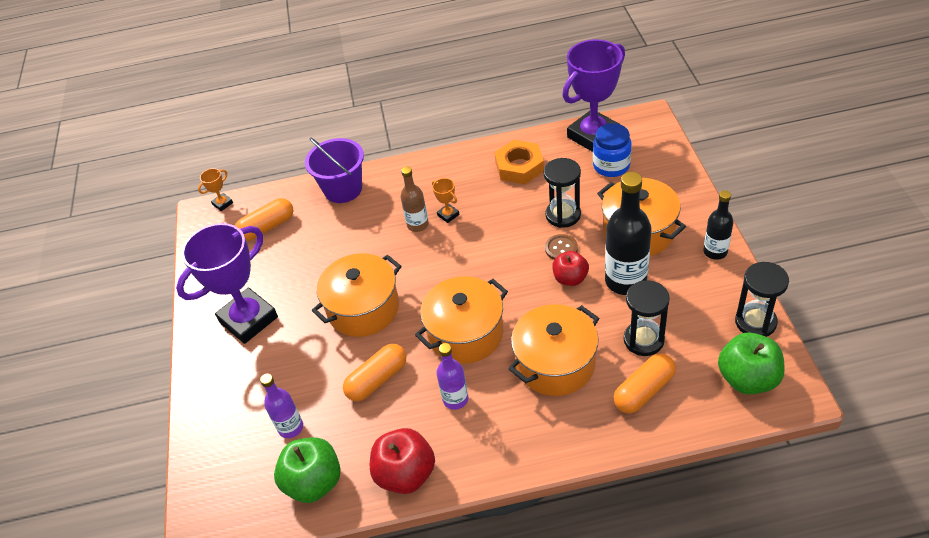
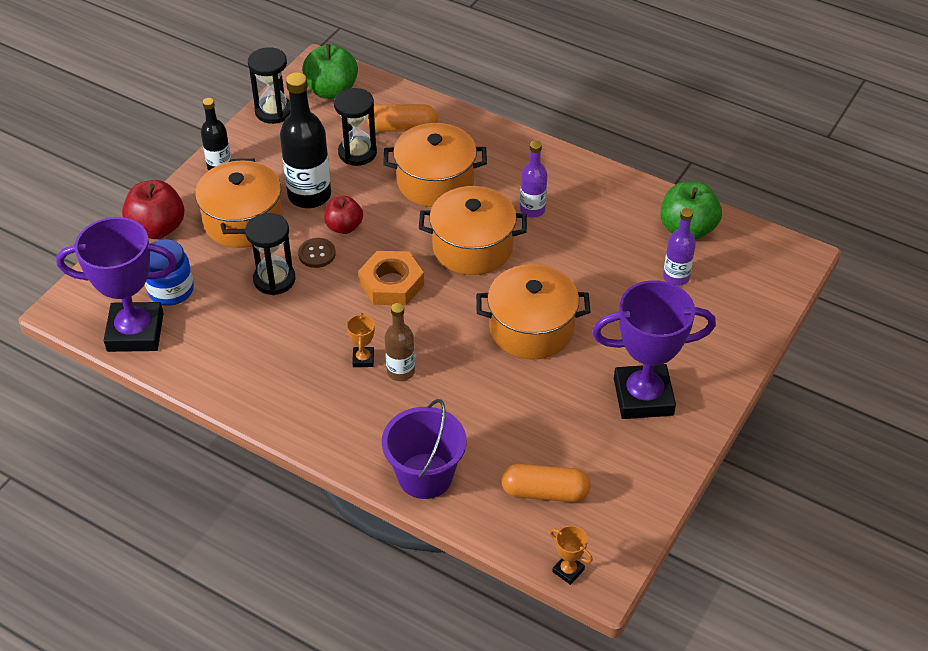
camera: 145 degrees left, 0 degrees up
orange trophy [198,168,233,211] -> orange trophy turned 45 degrees clockwise [550,525,593,585]
orange capsule [343,344,406,401] -> none
red apple [370,428,435,494] -> red apple moved to [122,180,184,239]
orange nut [494,140,544,184] -> orange nut moved to [358,251,424,306]

